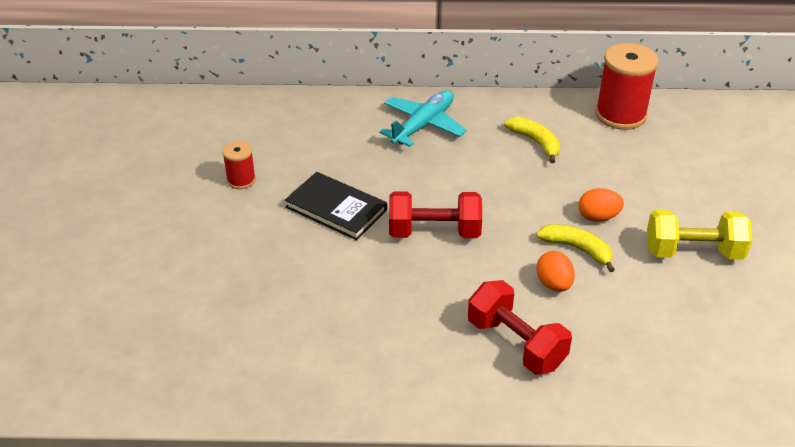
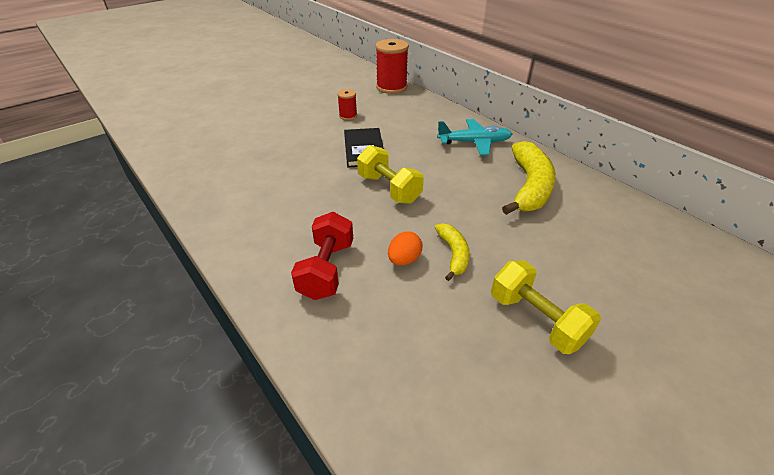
camera: 50 degrees right, 0 degrees up
red dumbbell [389,191,482,238] -> yellow dumbbell [357,145,424,204]
yellow banana [504,117,560,163] -> yellow banana [502,141,556,215], size x1.87
orange egg [579,188,624,222] -> none
red spool [595,43,659,130] -> red spool moved to [375,39,409,94]

